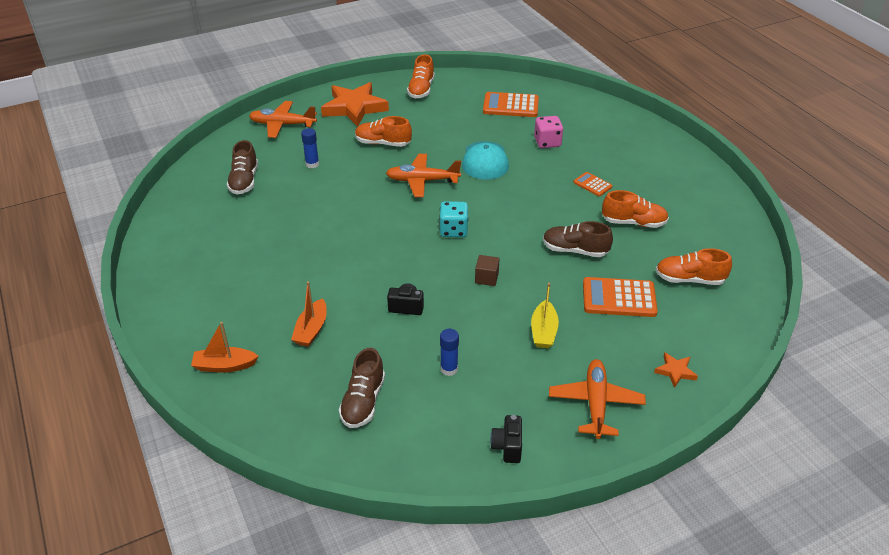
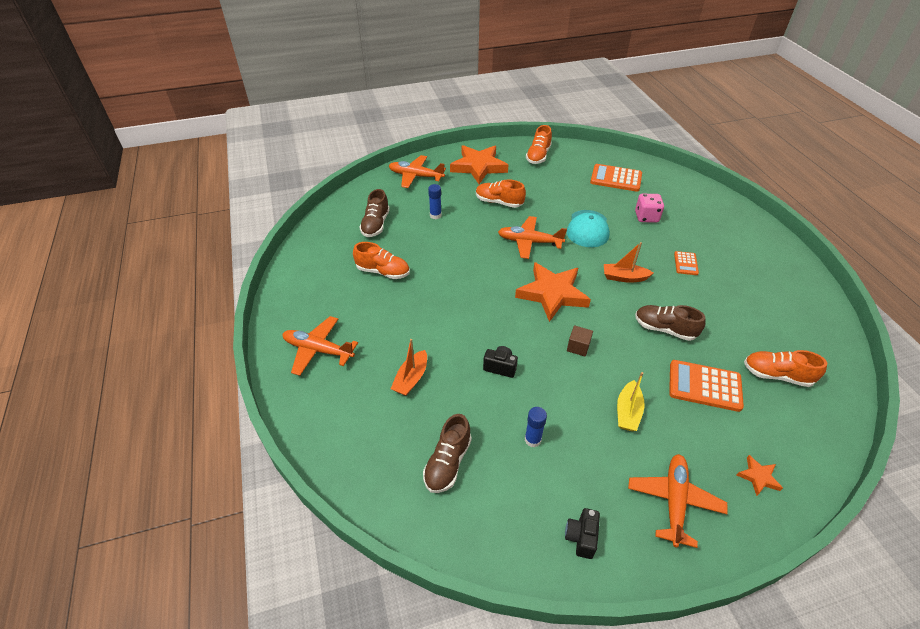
camera: 10 degrees right, 5 degrees up
orange boat [191,322,259,372] -> orange boat moved to [604,242,654,283]
turquoise dice [439,201,468,237] -> orange star [515,262,591,322]
orange calculator [573,172,612,196] -> orange calculator turned 135 degrees counterclockwise [674,251,699,275]
orange shoe [602,190,669,228] -> orange shoe moved to [353,242,410,279]
none -> orange plane [282,316,358,376]

